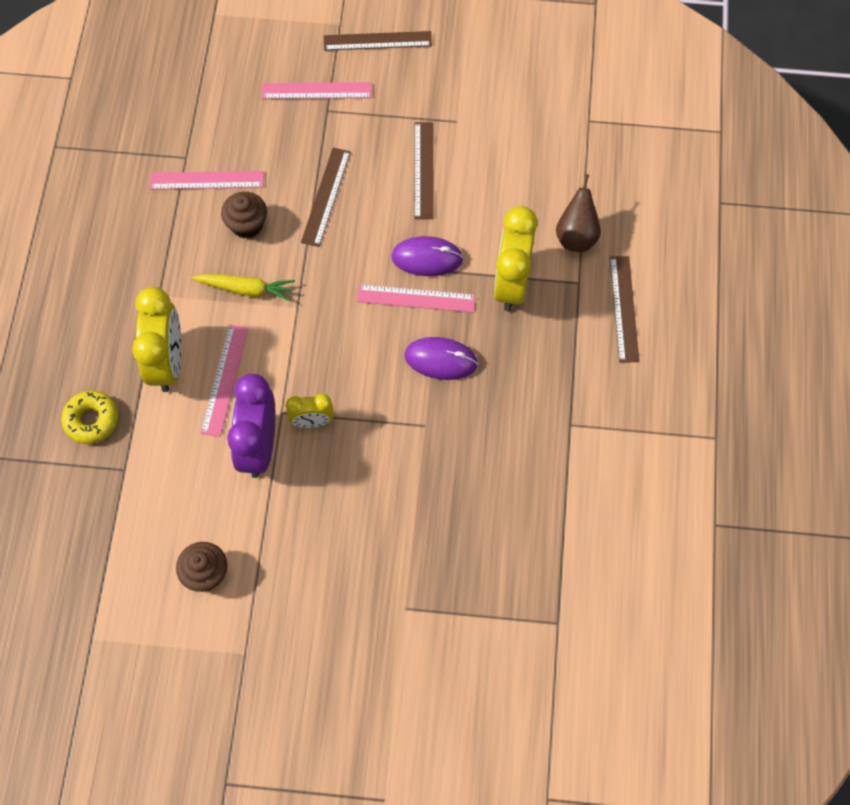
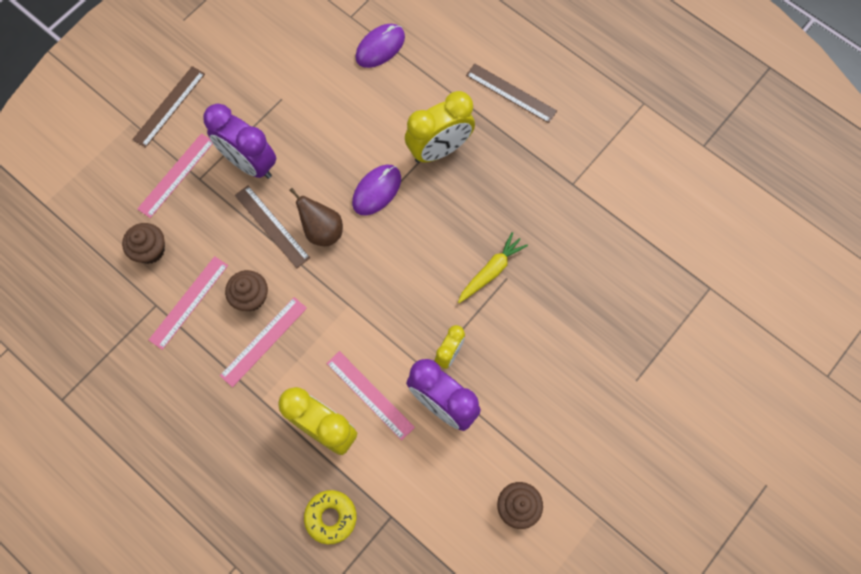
camera: 55 degrees left, 5 degrees up
yellow carrot [191,274,295,301] -> yellow carrot moved to [458,232,528,303]
pink ruler [357,284,476,313] -> pink ruler moved to [220,297,307,387]
purple mouse [405,337,478,380] -> purple mouse moved to [355,24,405,68]
brown ruler [414,122,434,219] -> none
yellow clock [493,206,538,311] -> yellow clock turned 75 degrees counterclockwise [405,91,475,163]
brown pear [556,174,601,252] -> brown pear moved to [289,188,343,246]
none -> brown cupcake [122,223,165,264]
none -> purple clock [203,104,276,179]

